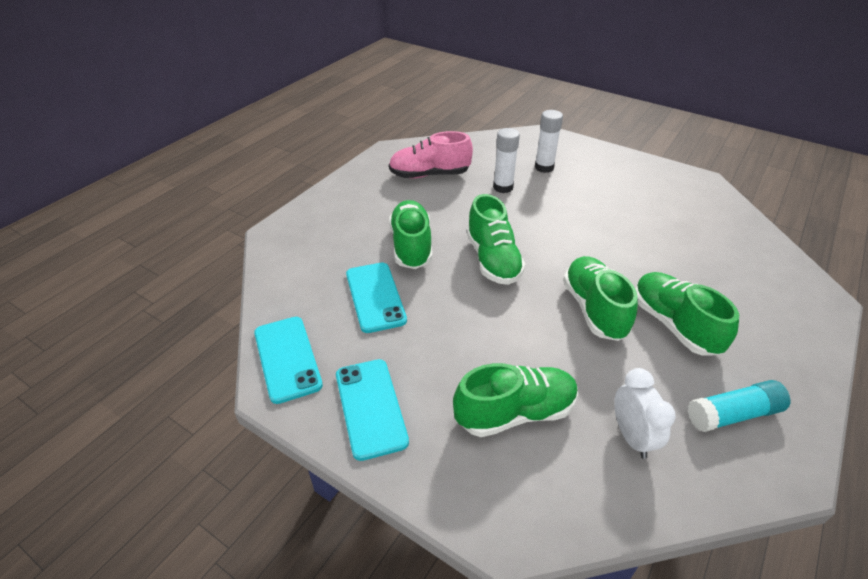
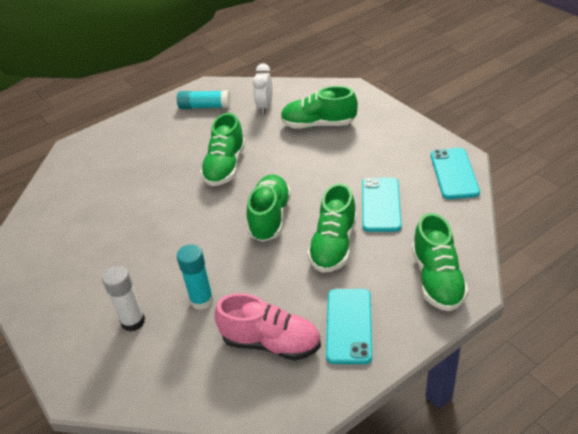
camera: 155 degrees left, 0 degrees up
turquoise phone [336,359,409,461] -> turquoise phone moved to [326,289,372,364]
white glue stick [493,128,520,193] -> turquoise glue stick [177,244,214,310]
green shoe [636,272,739,355] -> green shoe moved to [412,213,469,311]

